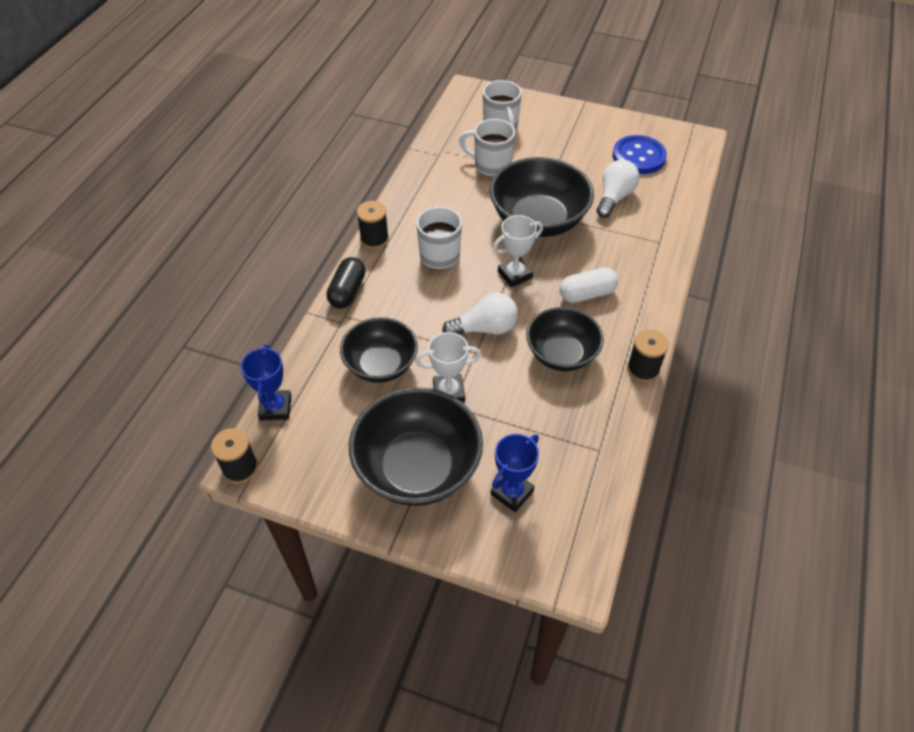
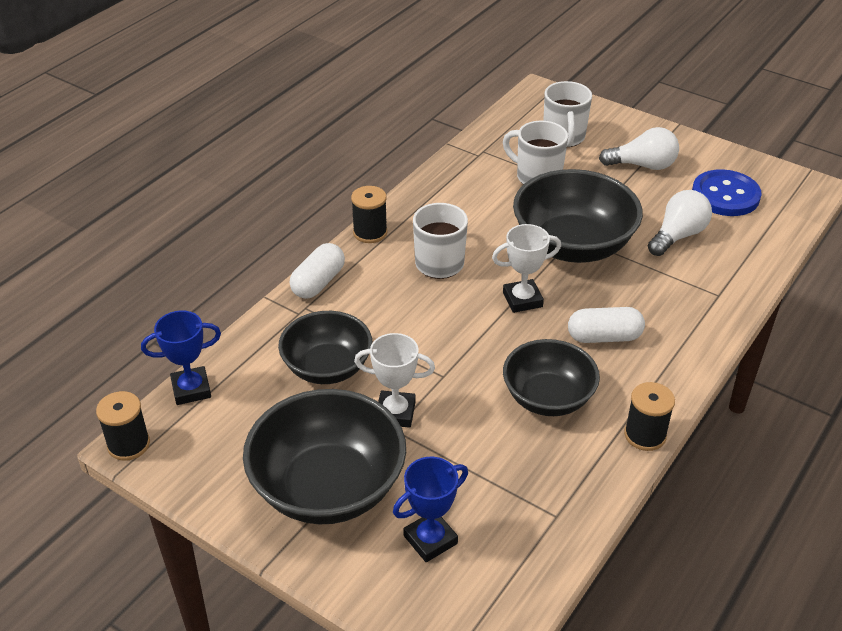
camera: 15 degrees right, 10 degrees down
blue trophy [241,345,291,421] -> blue trophy turned 60 degrees clockwise [141,310,221,405]
black capsule [327,257,365,309] -> white capsule [290,243,345,299]
white light bulb [442,293,518,335] -> white light bulb moved to [599,127,679,170]

